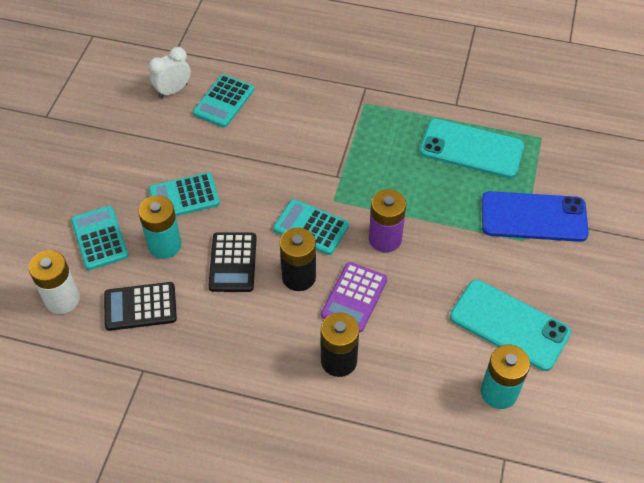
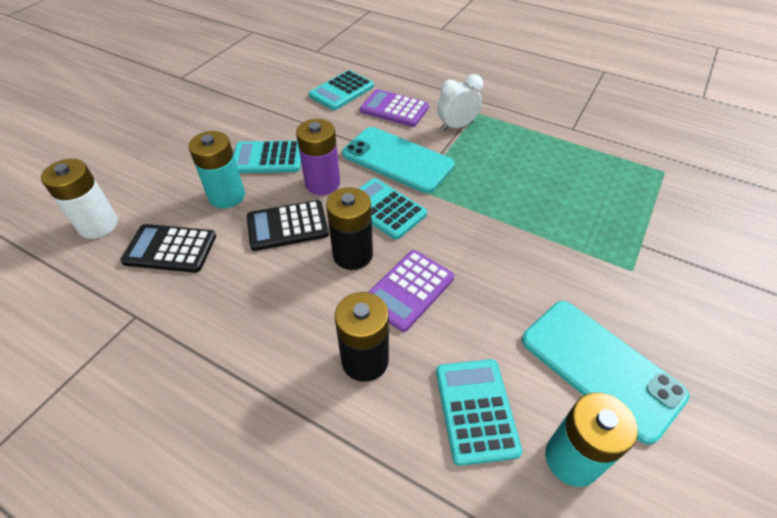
camera: 15 degrees right, 5 degrees down
turquoise calculator [71,206,129,270] -> turquoise calculator moved to [436,359,522,466]
white clock [148,47,191,98] -> white clock moved to [437,74,483,131]
black calculator [208,232,257,292] -> black calculator turned 60 degrees clockwise [247,200,329,251]
purple battery [369,189,406,252] -> purple battery moved to [296,119,340,195]
turquoise phone [420,119,524,178] -> turquoise phone moved to [342,127,455,193]
blue phone [482,191,589,242] -> none
none -> purple calculator [360,89,429,127]

